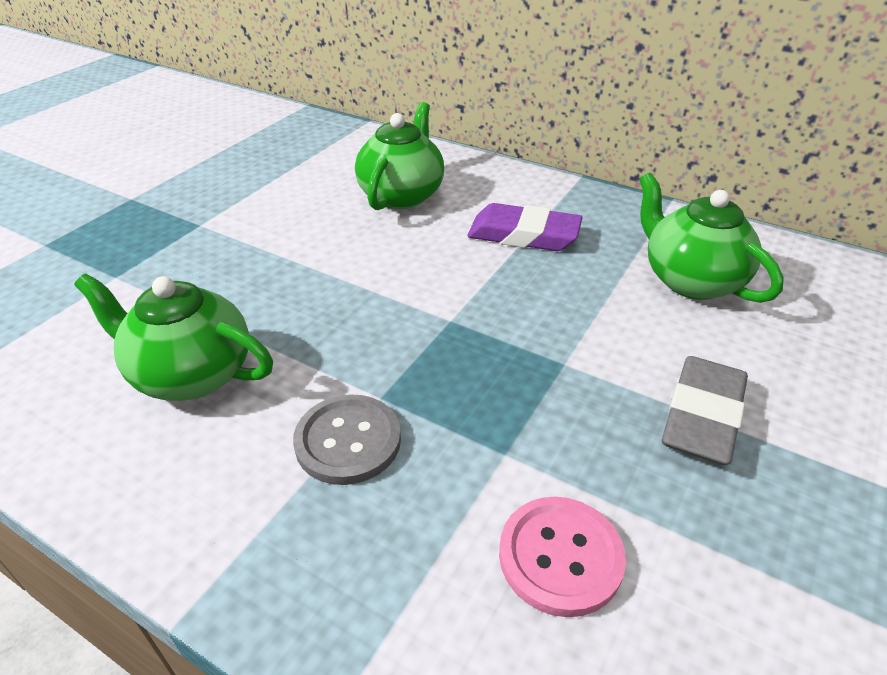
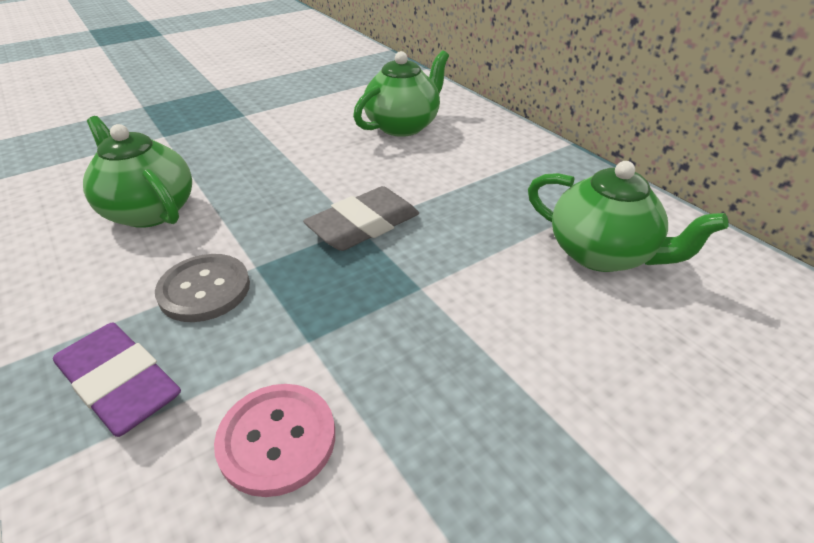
camera: 25 degrees right, 0 degrees up
purple eraser [467,203,582,251] -> purple eraser moved to [53,323,181,437]
green teapot [639,173,784,303] -> green teapot turned 135 degrees clockwise [528,161,729,272]
grey eraser [662,356,748,465] -> grey eraser moved to [303,186,419,251]

